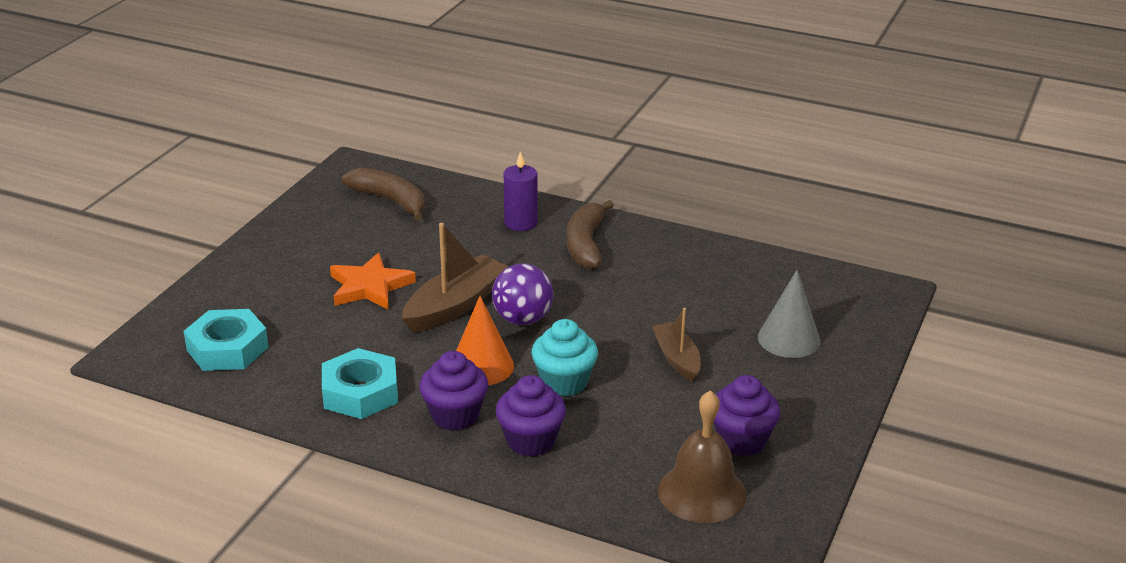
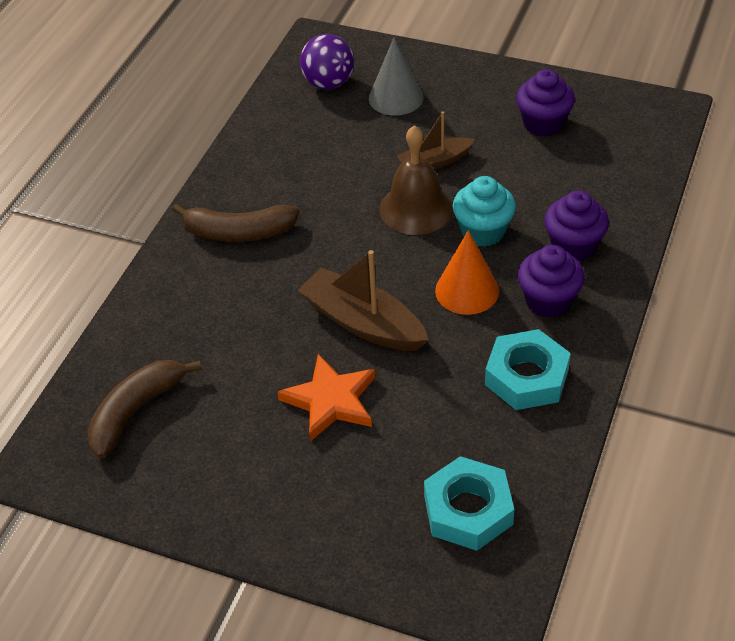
camera: 90 degrees left, 15 degrees up
purple ball [492,264,553,325] -> purple ball moved to [300,34,354,90]
purple candle [504,152,538,231] -> none
brown bell [658,390,747,523] -> brown bell moved to [379,125,453,235]

